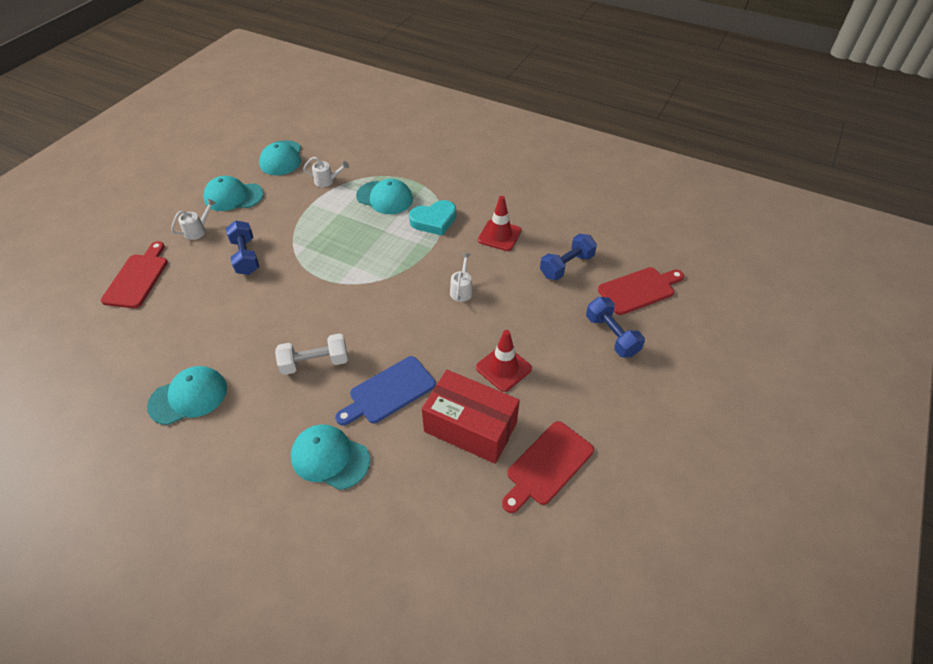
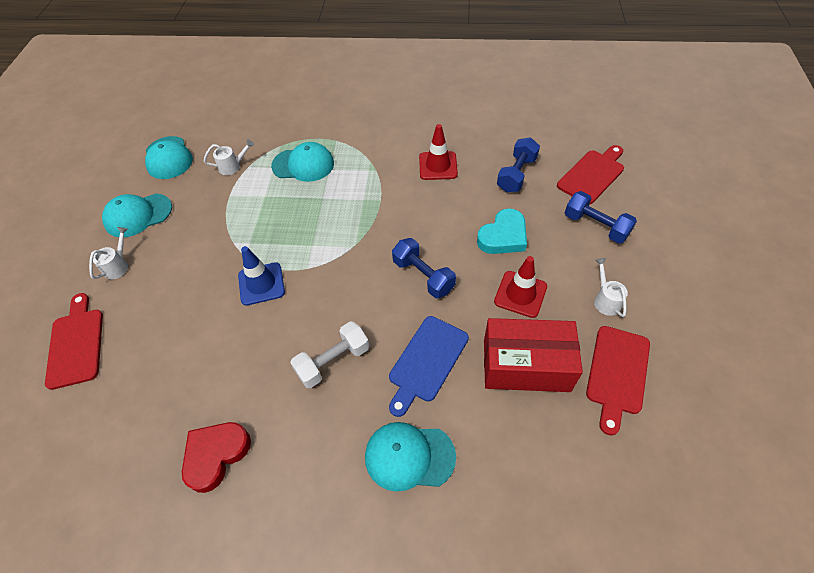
camera: 20 degrees left, 5 degrees up
turquoise cap [147,366,227,425] -> red heart [182,422,251,493]
blue dumbbell [226,220,259,275] -> blue dumbbell moved to [392,238,456,298]
turquoise heart [409,200,456,236] -> turquoise heart moved to [477,208,527,254]
white watering can [450,253,473,302] -> white watering can moved to [594,258,628,317]
none -> blue traffic cone [238,246,285,306]

